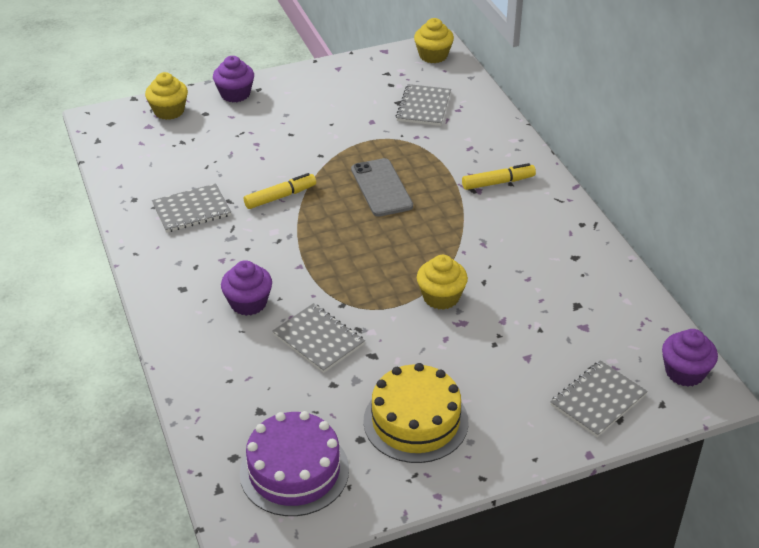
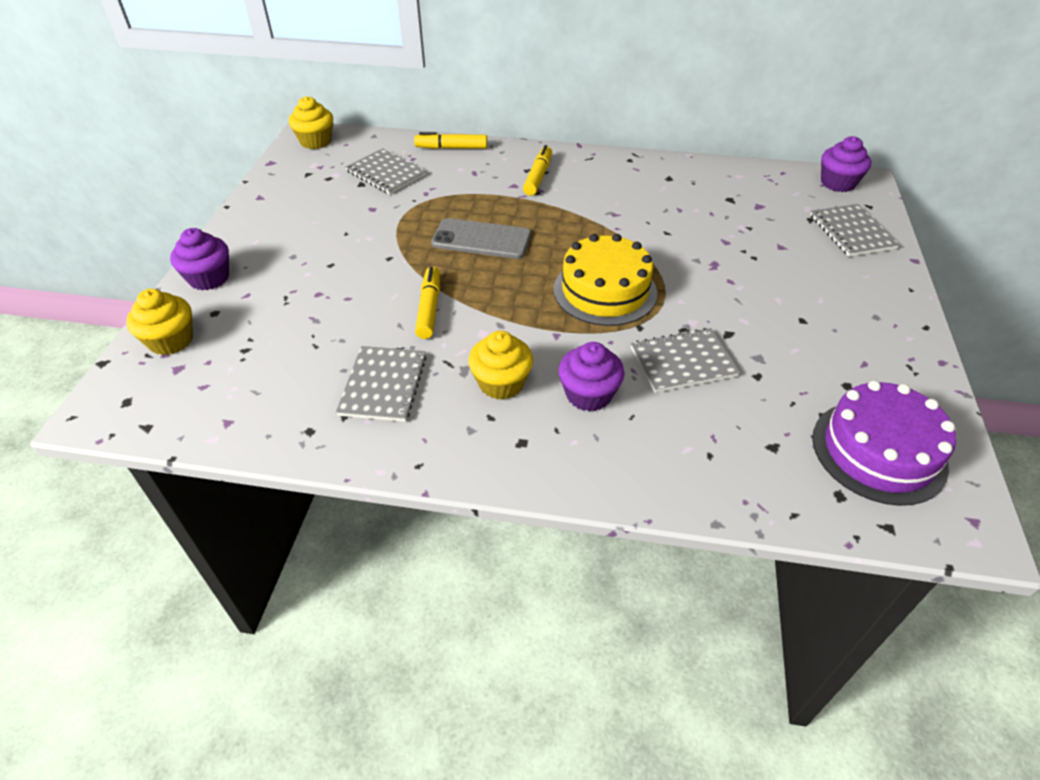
camera: 60 degrees left, 5 degrees up
yellow cake [363,363,468,463] -> yellow cake moved to [553,234,657,326]
yellow cupcake [417,255,468,310] -> yellow cupcake moved to [468,331,533,400]
none -> yellow marker [414,132,487,149]

